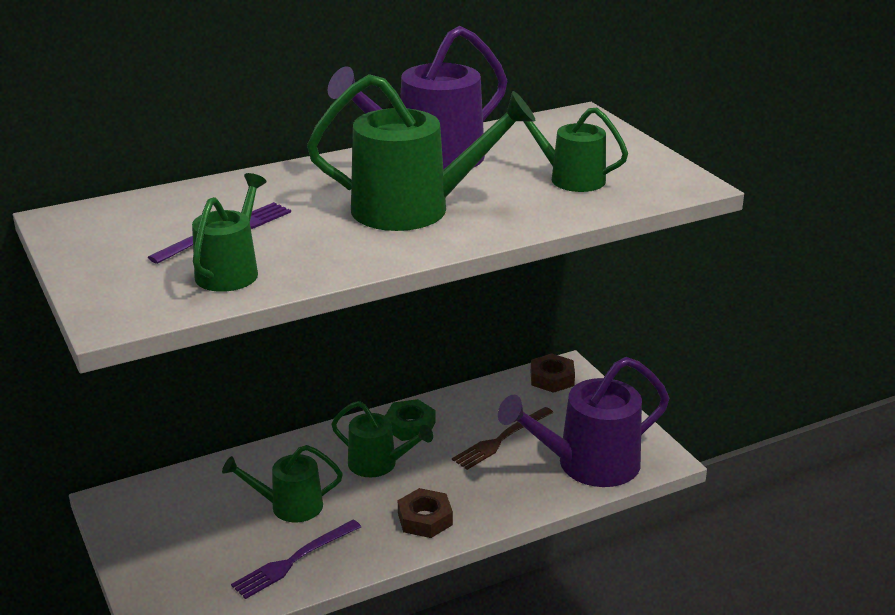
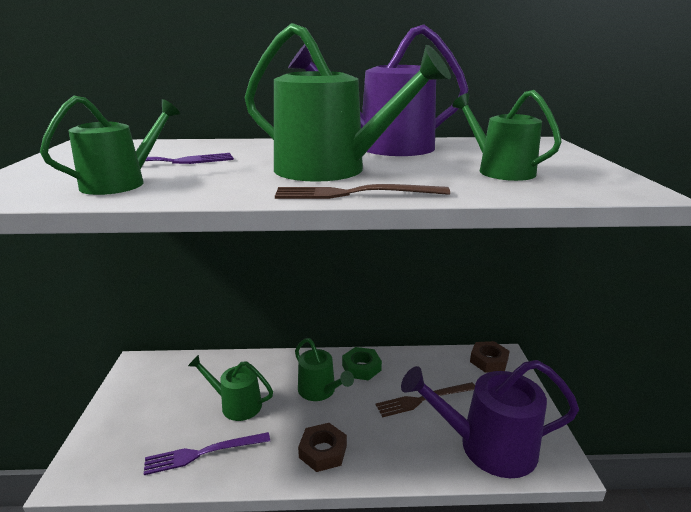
camera: 25 degrees right, 5 degrees down
none -> brown fork [275,184,450,199]

